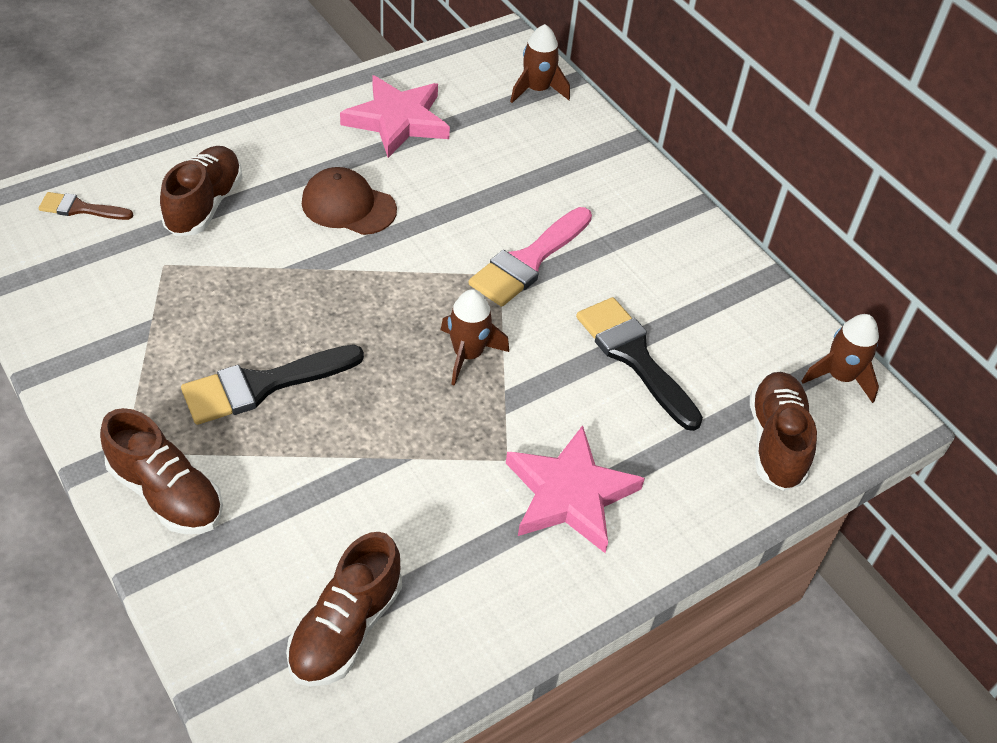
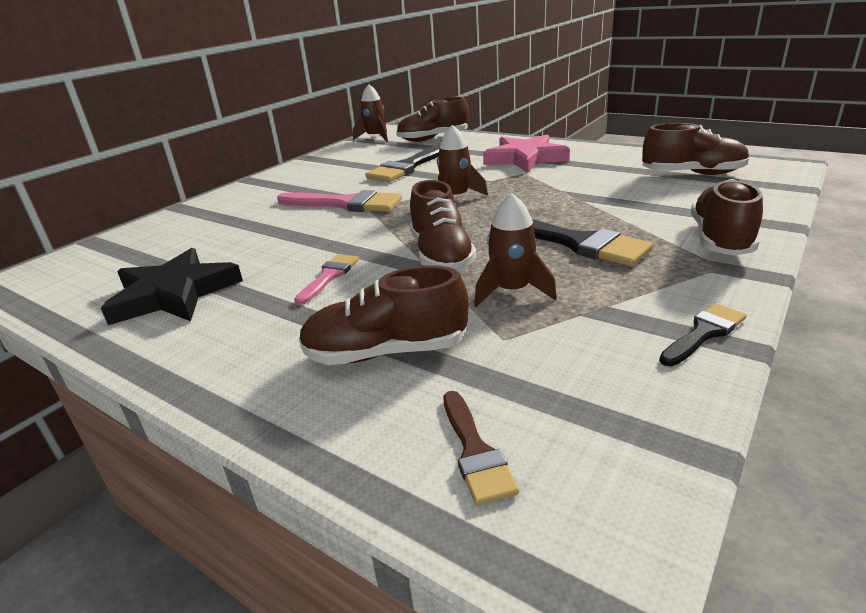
camera: 105 degrees left, 20 degrees down
brown cap [302,167,397,235] -> pink brush [294,254,359,305]
pink star [340,75,450,158] -> black star [101,248,243,325]
brown rocket [510,24,570,103] -> brown rocket moved to [474,193,557,307]
none -> brown shoe [410,180,477,271]
none -> black brush [659,303,747,366]

